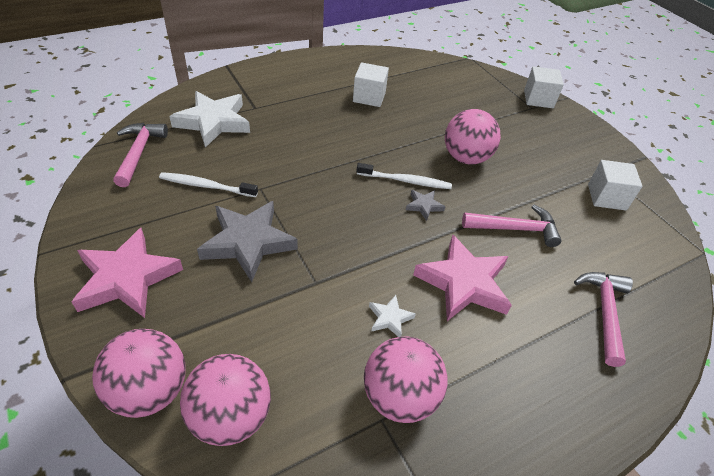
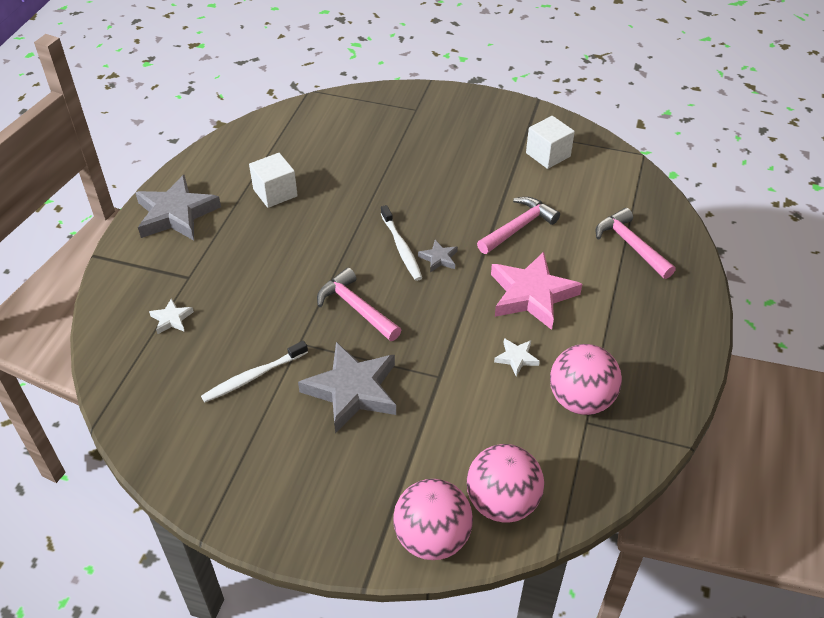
camera: 40 degrees left, 0 degrees up
pink star [72,228,183,318] -> none
pink hammer [113,123,168,187] -> pink hammer moved to [317,268,401,341]
white star [169,91,250,148] -> white star [149,298,194,334], size x0.45
white toothbrush [356,163,452,189] -> white toothbrush turned 105 degrees clockwise [381,205,422,281]
pink ball [445,109,501,164] -> none
white cube [524,66,564,108] -> none
none -> grey star [135,175,221,240]

